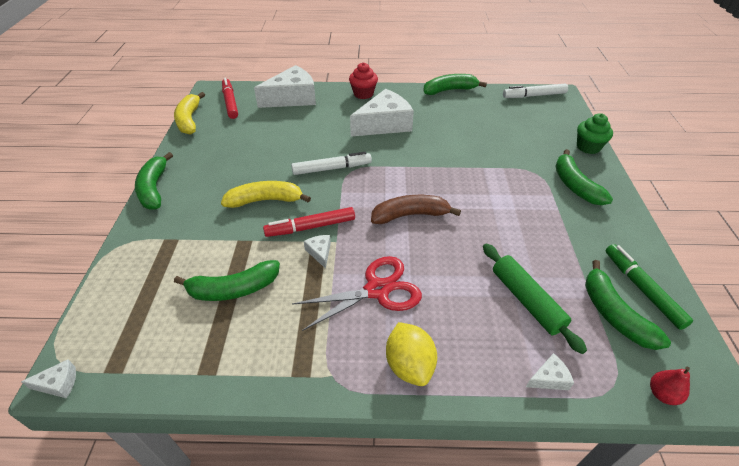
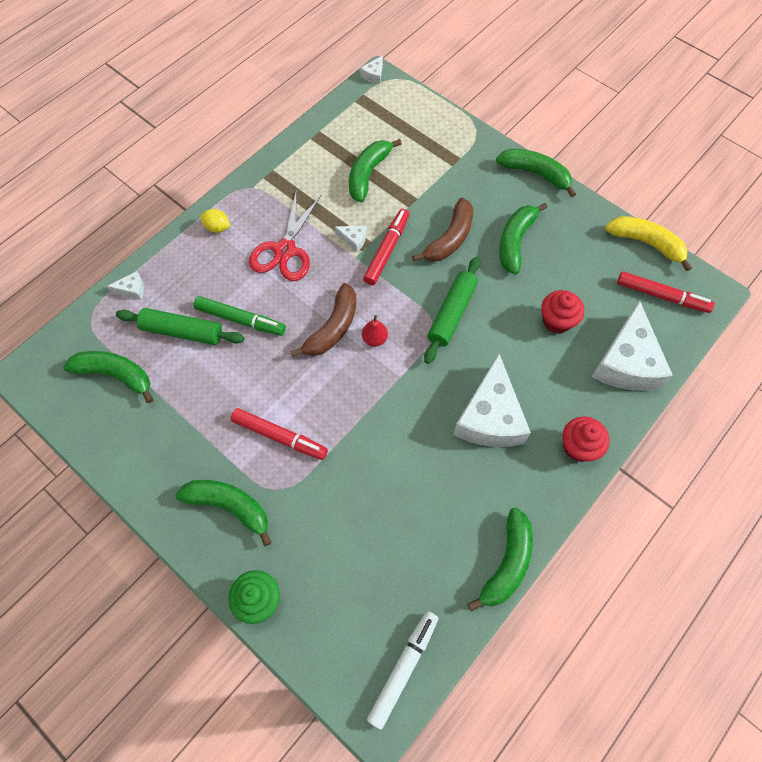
camera: 130 degrees right, 20 degrees up
yellow banana [221,181,311,208] -> brown banana [412,198,473,262]
white marker [291,152,372,175] -> green rolling pin [424,257,480,364]
yellow lemon [386,322,437,386] -> yellow lemon [200,209,230,233], size x0.62
white cheese [526,353,574,390] -> white cheese turned 120 degrees counterclockwise [107,271,144,300]
green marker [605,244,693,330] -> green marker moved to [194,296,286,336]
red pear [650,367,690,405] -> red pear moved to [362,315,388,347]
none -> red marker [231,408,328,460]
none -> green banana [499,203,547,274]
none -> red cupcake [541,290,584,334]

